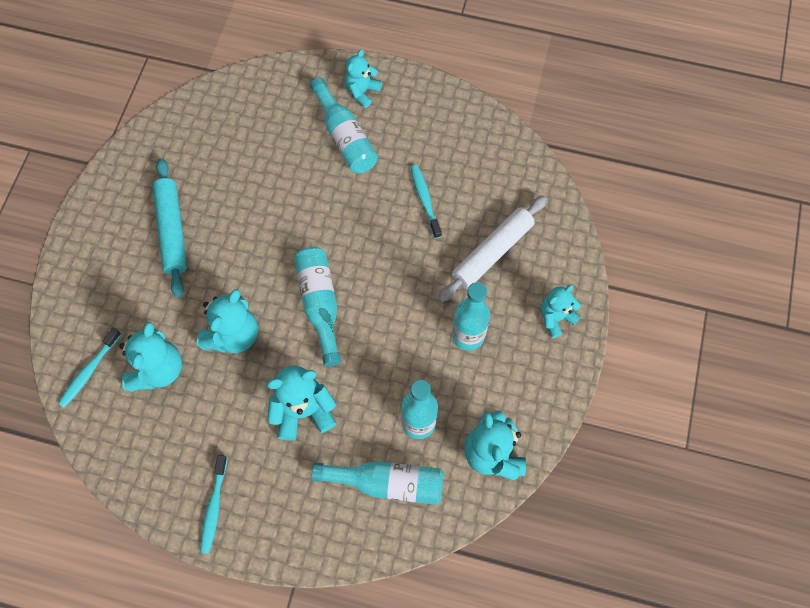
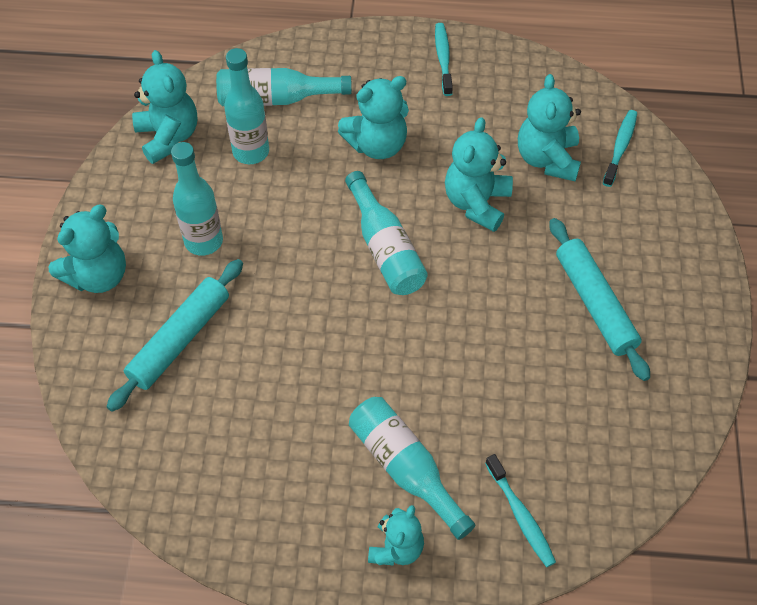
camera: 170 degrees right, 10 degrees down
turquoise toothbrush [411,165,442,239] -> turquoise toothbrush moved to [485,454,556,567]
white rolling pin [438,196,547,302] -> turquoise rolling pin [107,259,243,412]
turquoise teddy bear [541,285,581,338] -> turquoise teddy bear [48,205,126,293], size x1.52

